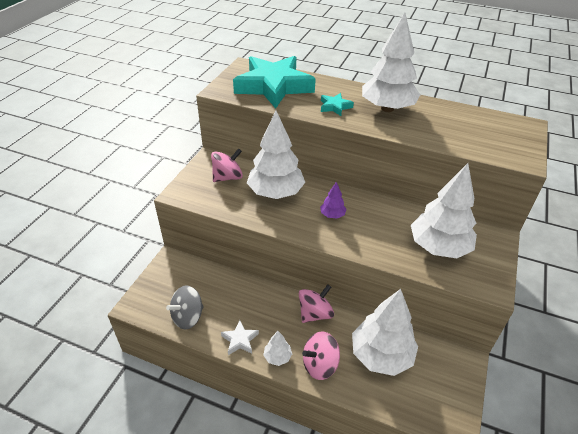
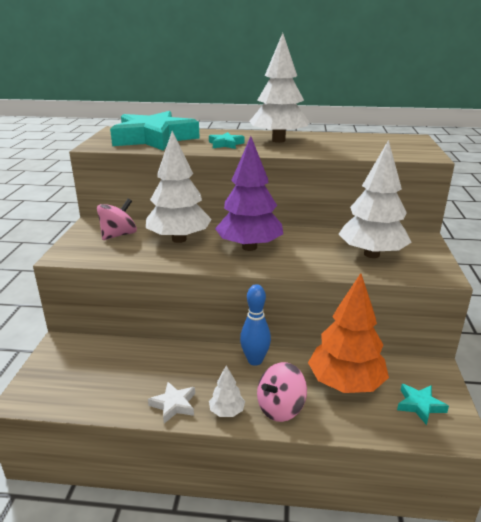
camera: 15 degrees left, 15 degrees down
grey spinning top [166,285,204,330] -> none
pink spinning top [299,284,334,323] -> blue bowling pin [240,284,271,366]
purple tree [320,182,347,218] -> purple tree [215,136,283,251], size x2.28
white tree [352,289,418,376] -> orange tree [308,273,389,393]
none -> turquoise star [397,384,449,425]

